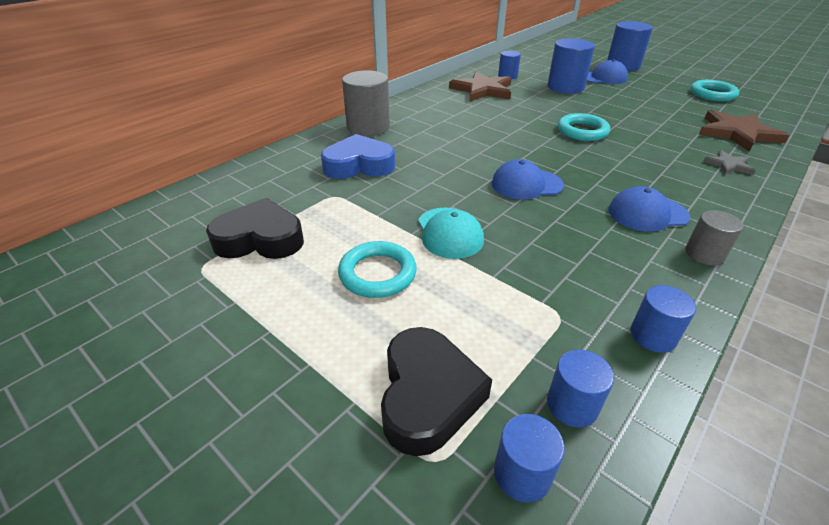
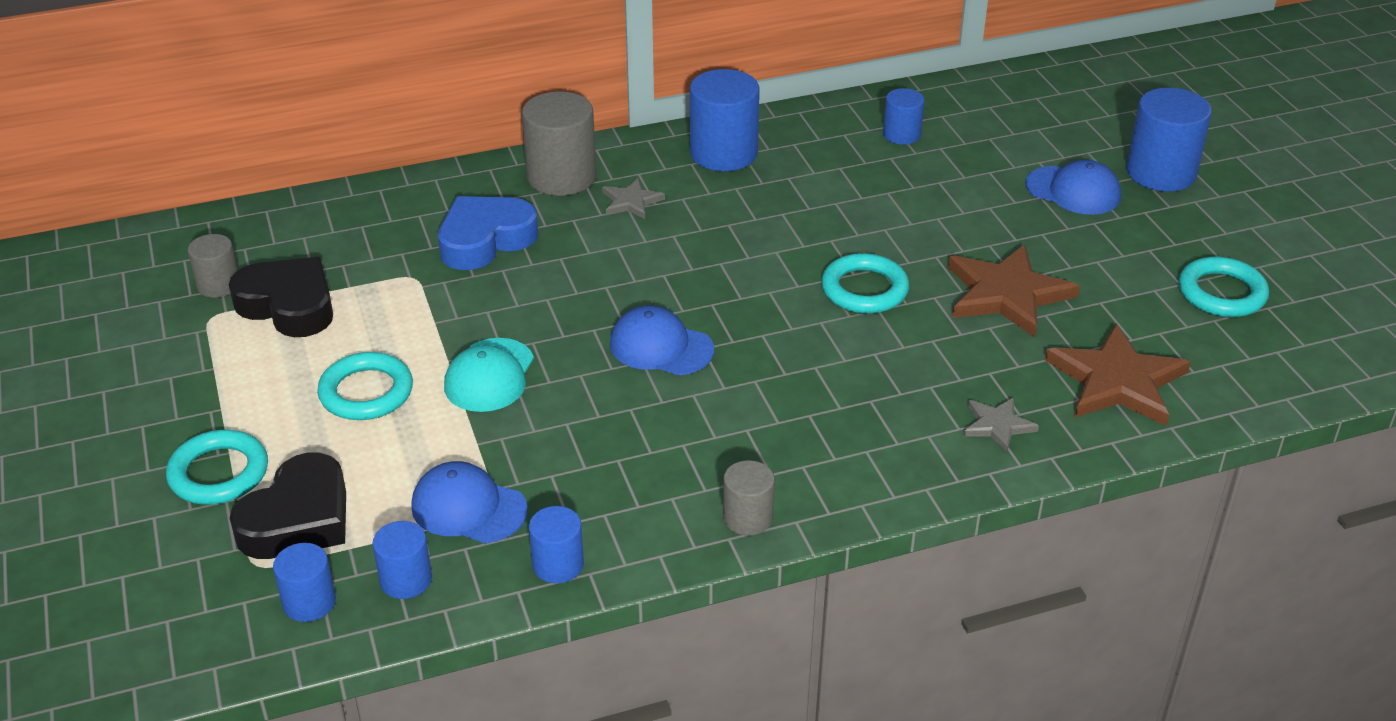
camera: 30 degrees right, 0 degrees up
blue heart [321,134,395,179] -> blue heart turned 60 degrees counterclockwise [438,196,538,270]
brown star [449,71,512,102] -> brown star moved to [948,244,1080,338]
blue cylinder [547,38,595,94] -> blue cylinder moved to [690,69,760,171]
blue cap [609,186,690,232] -> blue cap moved to [411,461,528,543]
none -> turquoise ring [166,430,268,505]
none -> grey cylinder [188,234,238,298]
none -> grey star [602,178,665,219]

